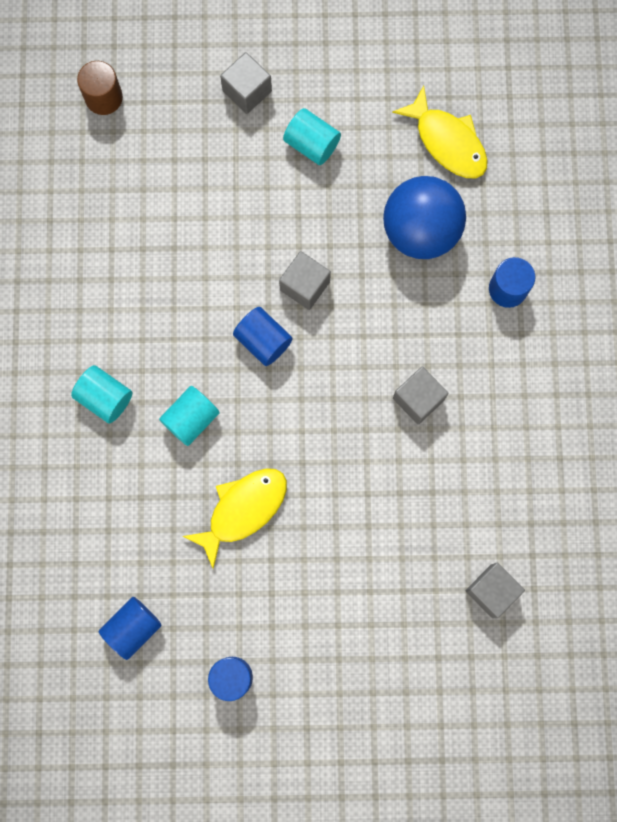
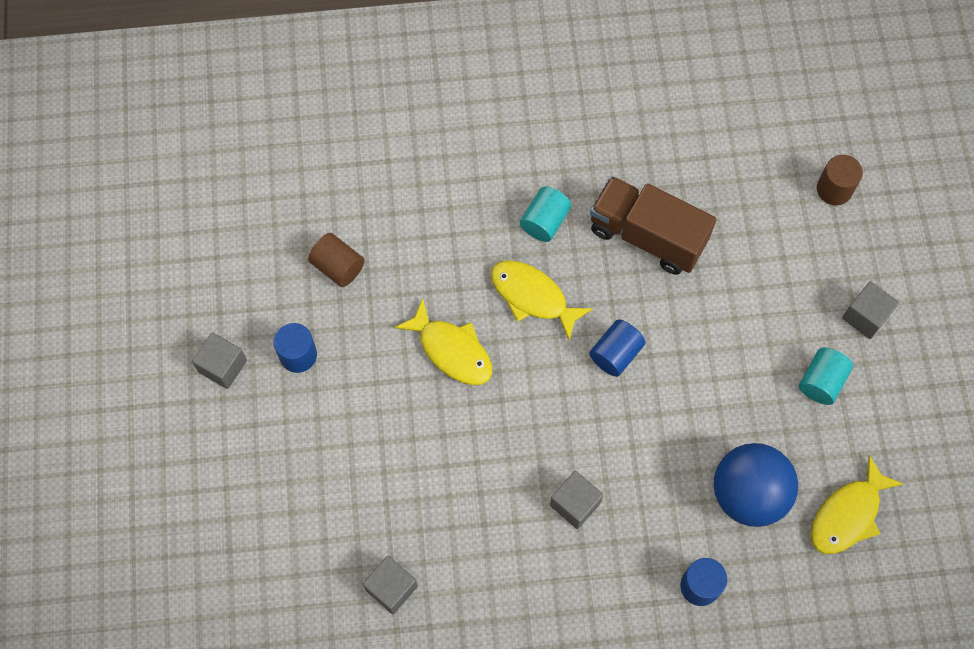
camera: 85 degrees right, 10 degrees down
blue cylinder [99,597,161,660] -> brown cylinder [308,233,365,287]
turquoise cylinder [159,386,220,446] -> yellow fish [491,260,593,341]
grey cube [279,251,331,310] -> grey cube moved to [192,332,247,389]
none -> brown truck [590,176,717,275]

